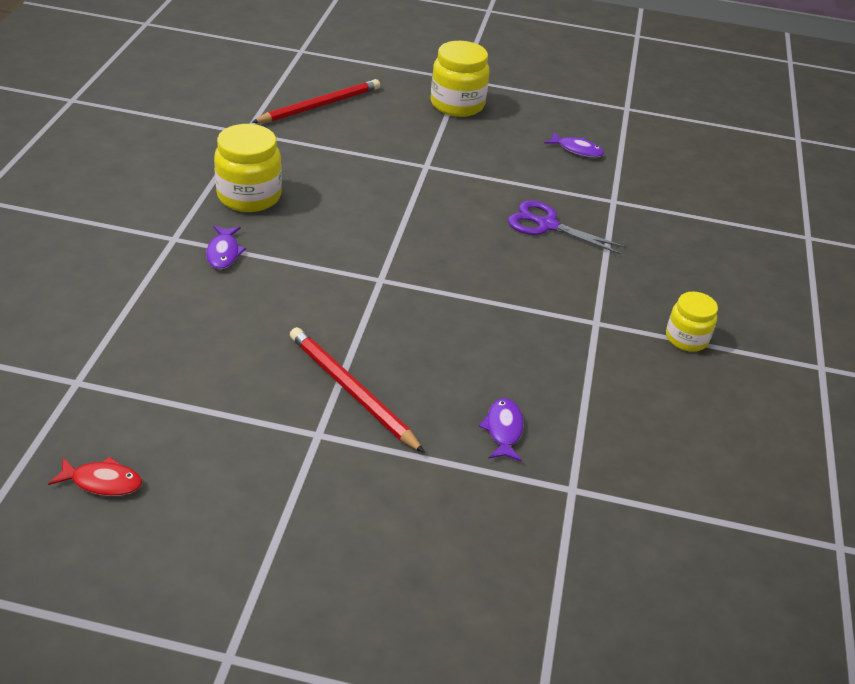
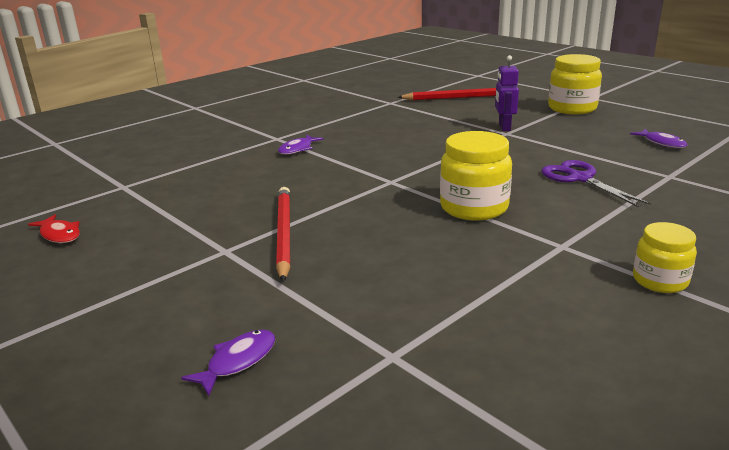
camera: 40 degrees right, 15 degrees down
yellow jar [214,124,282,212] -> yellow jar moved to [440,131,512,221]
purple fish [479,398,524,462] -> purple fish moved to [181,330,275,396]
none -> purple robot [495,55,519,131]

